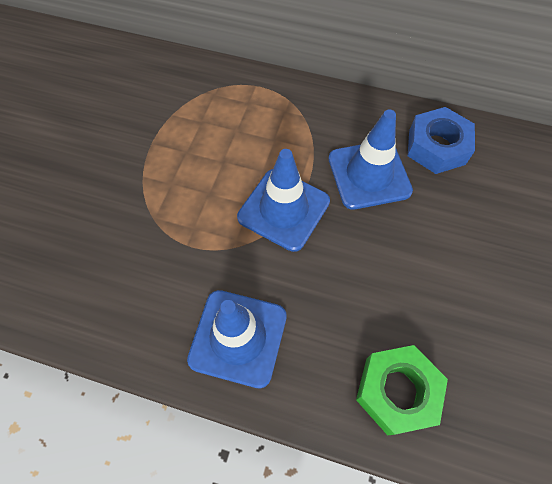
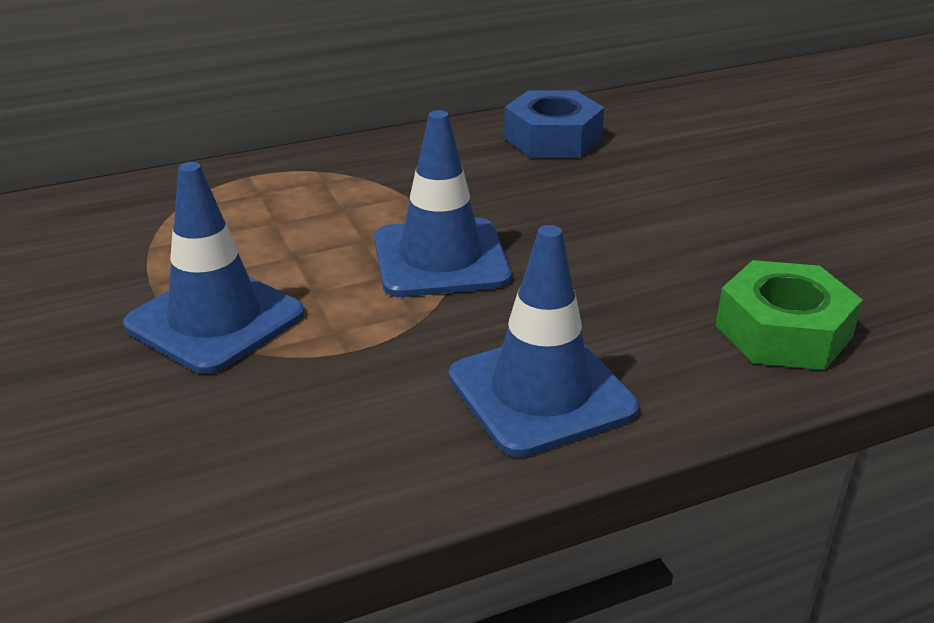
camera: 40 degrees left, 30 degrees down
blue traffic cone [329,109,413,210] -> blue traffic cone moved to [123,162,305,374]

